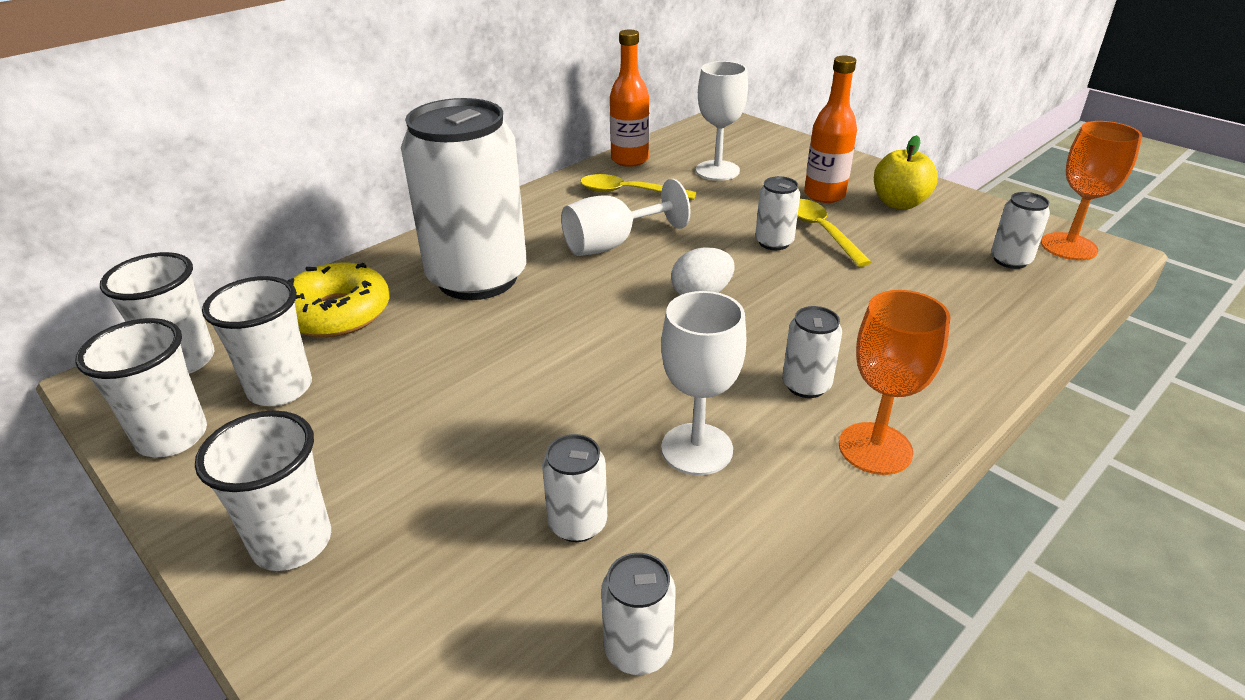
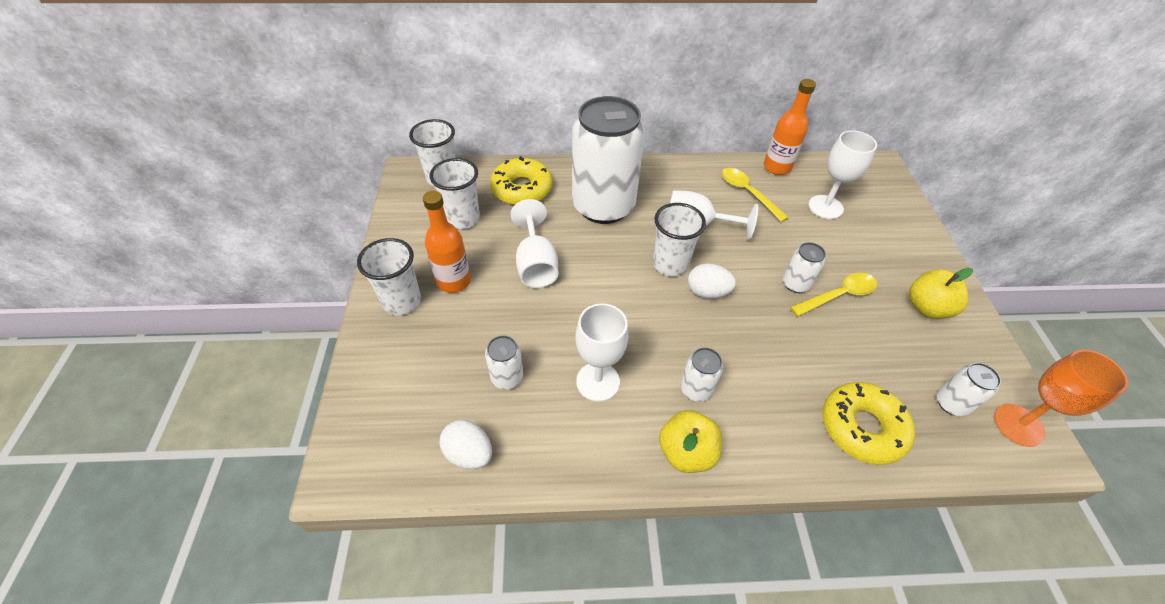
camera: 40 degrees right, 15 degrees up
white cup [75,318,207,457] -> white cup moved to [653,203,706,276]
white can [601,553,676,675] -> white egg [439,420,492,469]
yellow spoon [797,199,872,267] -> yellow spoon turned 45 degrees clockwise [790,273,877,316]
orange bottle [804,56,857,203] -> orange bottle moved to [423,191,471,293]
orange goblet [839,290,951,475] -> yellow apple [659,410,722,473]
none -> white goblet [511,199,558,288]
none -> yellow donut [823,382,915,465]

